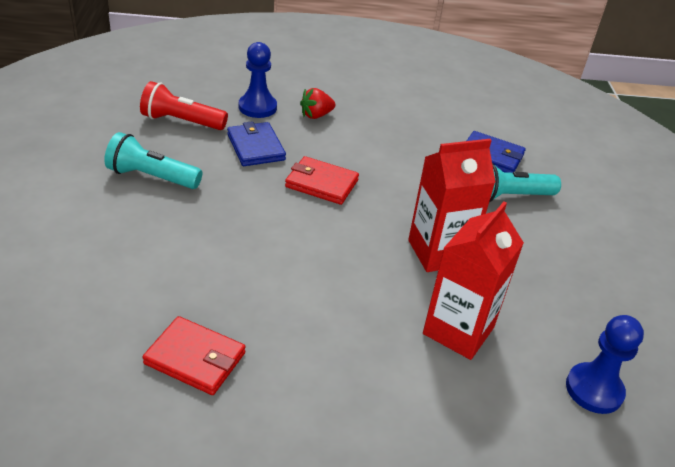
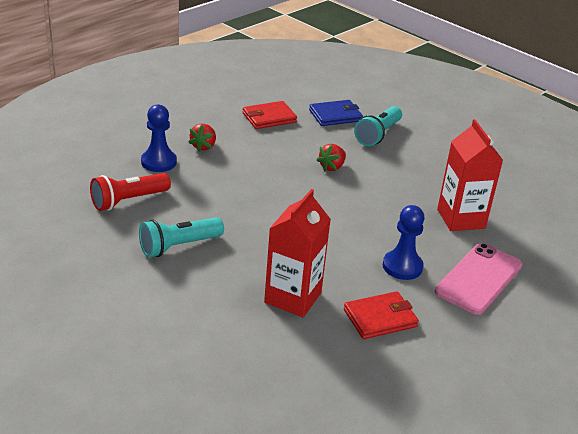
camera: 45 degrees left, 5 degrees down
blue wallet [227,121,286,166] -> none
red wallet [285,156,359,205] -> red wallet moved to [243,101,297,129]
red carton [408,139,495,272] -> red carton moved to [264,189,331,317]
blue pawn [566,315,644,414] -> blue pawn moved to [383,205,424,280]
none -> red strawberry [317,144,346,171]
none -> pink phone [435,243,522,315]

